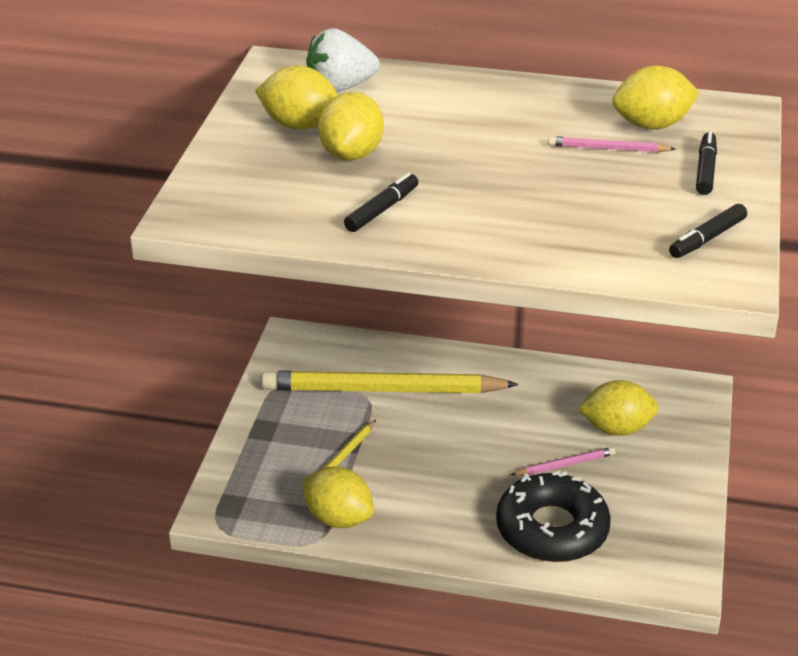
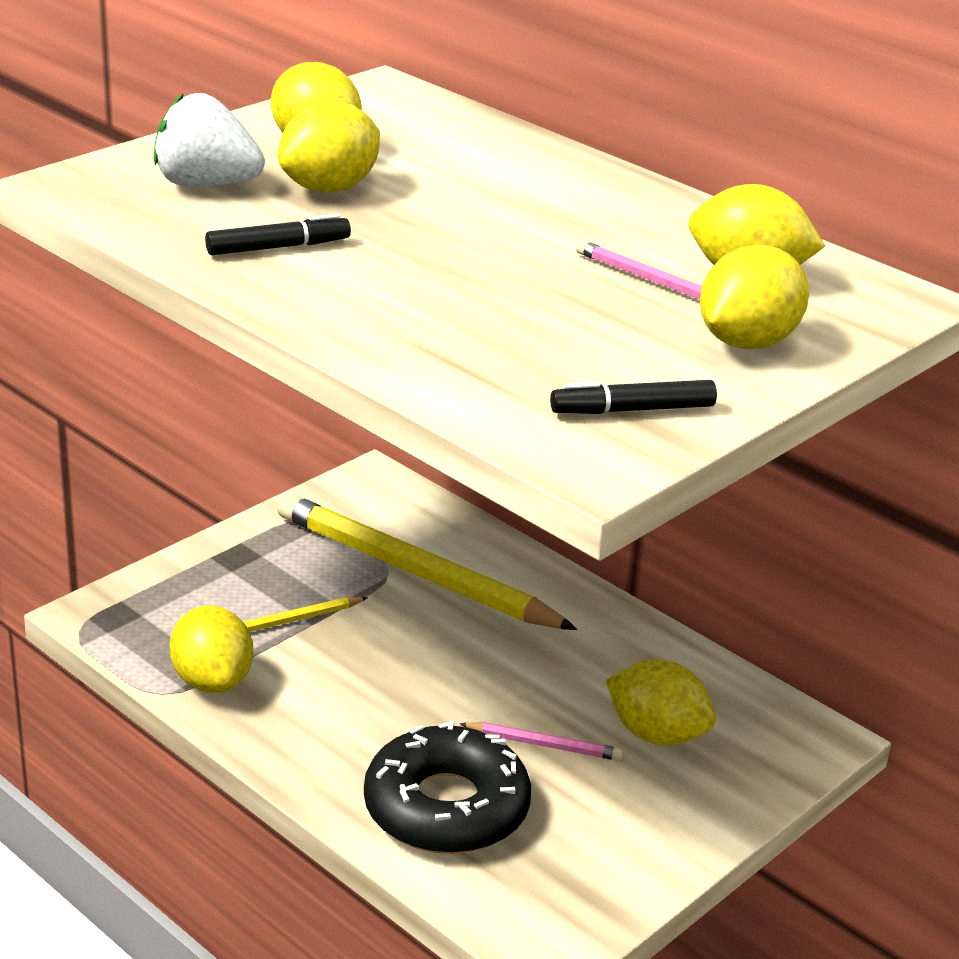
camera: 30 degrees right, 5 degrees down
white strawberry [306,28,380,92] -> white strawberry moved to [154,93,265,187]
black marker [696,131,717,195] -> yellow lemon [700,245,809,349]

